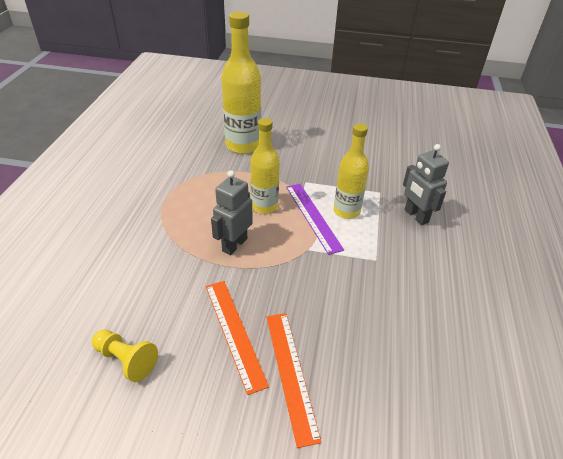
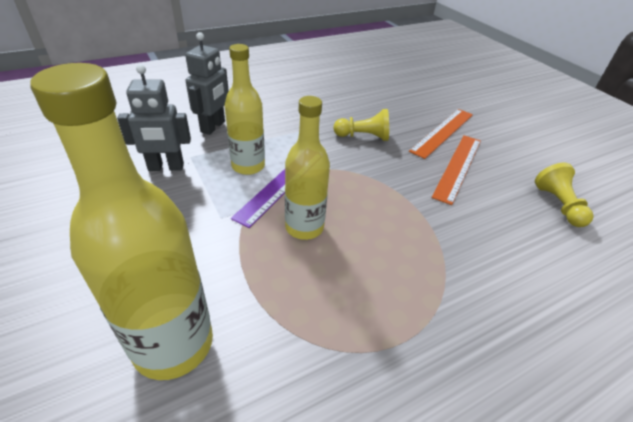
camera: 130 degrees left, 0 degrees up
grey robot [211,170,253,255] -> grey robot moved to [117,64,191,171]
none -> yellow pawn [333,109,389,141]

